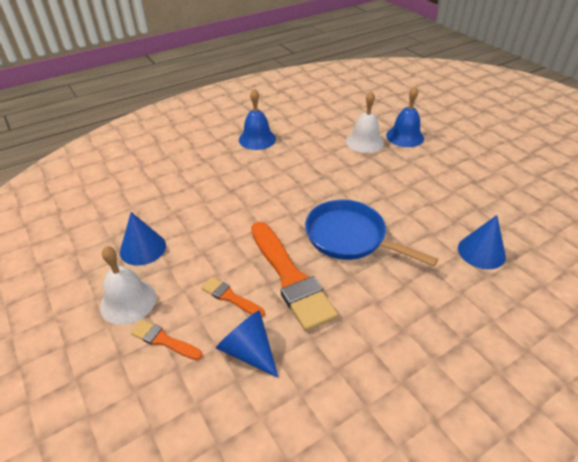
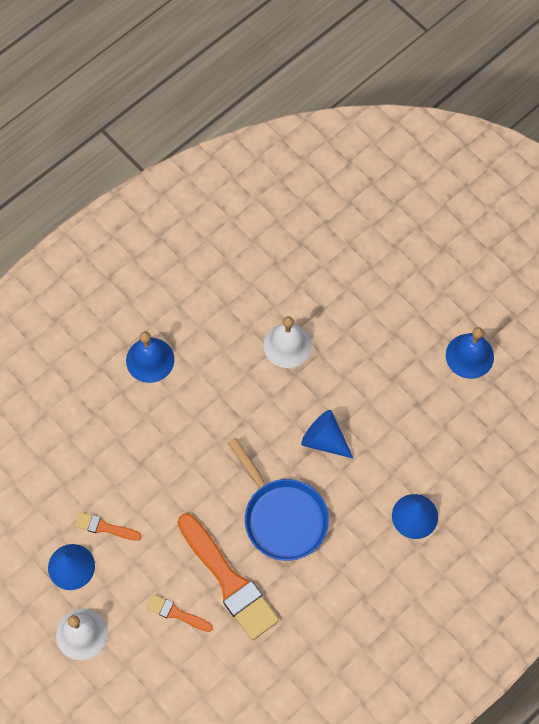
camera: 10 degrees left, 25 degrees up
orange brush [131,320,202,360] -> orange brush moved to [75,512,142,541]
blue cone [216,310,279,378] -> blue cone moved to [301,410,354,459]
blue pan [305,200,438,266] -> blue pan turned 150 degrees counterclockwise [228,438,329,561]
blue bell [386,86,424,147] -> blue bell moved to [446,327,494,379]

